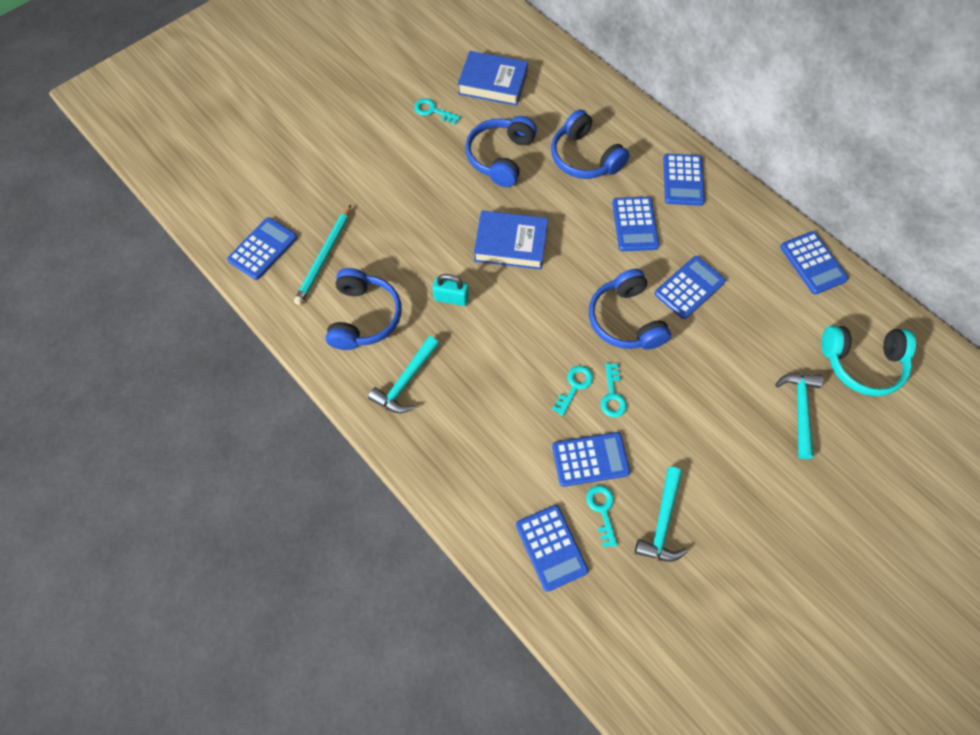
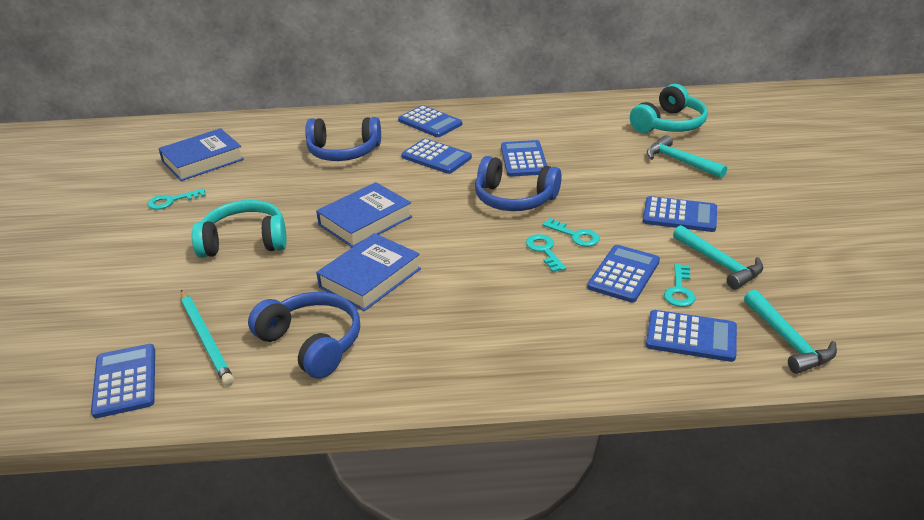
camera: 50 degrees left, 30 degrees down
turquoise hammer [368,336,439,413] -> turquoise hammer moved to [744,290,837,374]
turquoise padlock [432,274,469,306] -> blue book [316,233,421,311]
blue headphones [465,116,537,187] -> none
turquoise key [586,485,618,548] -> turquoise key turned 105 degrees counterclockwise [664,264,695,307]
blue calculator [780,231,849,295] -> blue calculator moved to [643,196,717,232]
none -> turquoise headphones [192,200,287,258]

